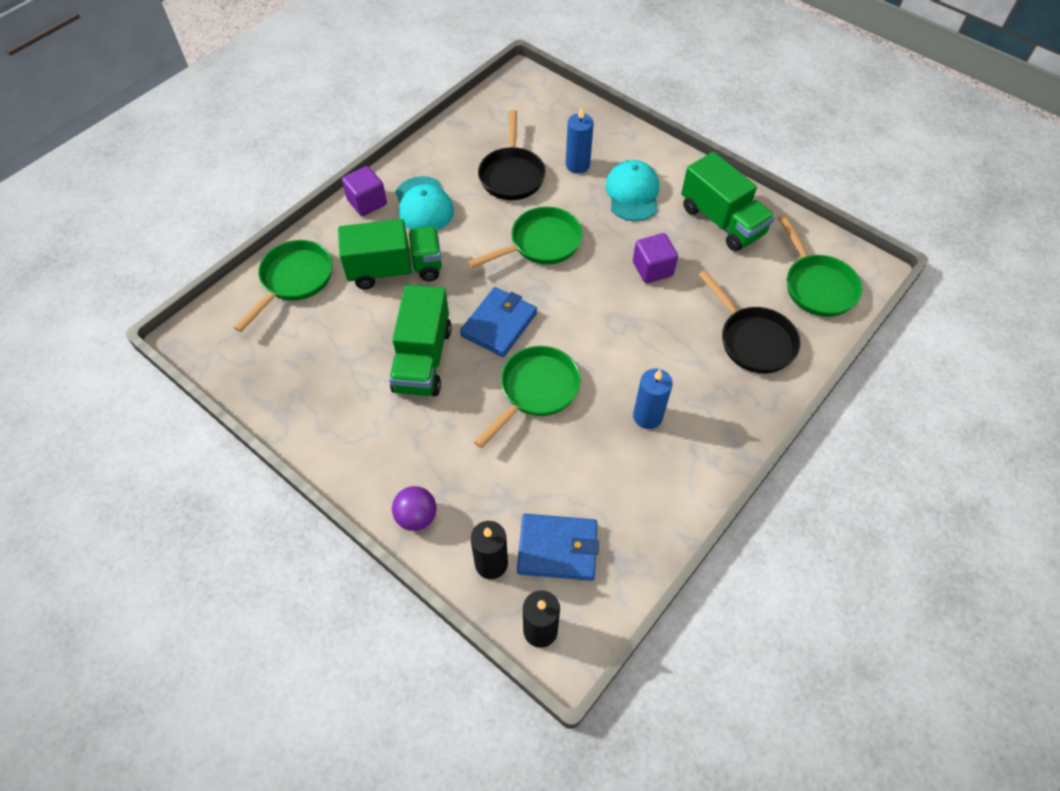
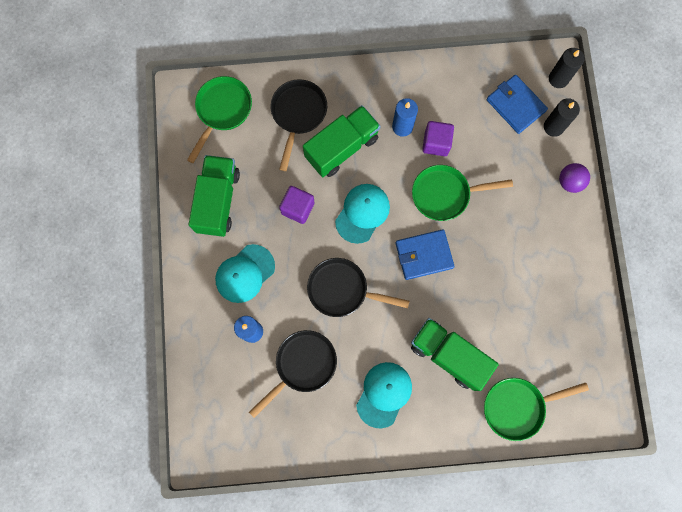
camera: 135 degrees left, 20 degrees up
purple cube [342,166,387,216] -> purple cube moved to [422,121,454,156]
green truck [389,285,452,396] -> green truck moved to [303,105,381,177]
green pan [468,207,583,268] -> black pan [307,258,410,317]
none -> turquoise cap [335,184,390,244]

